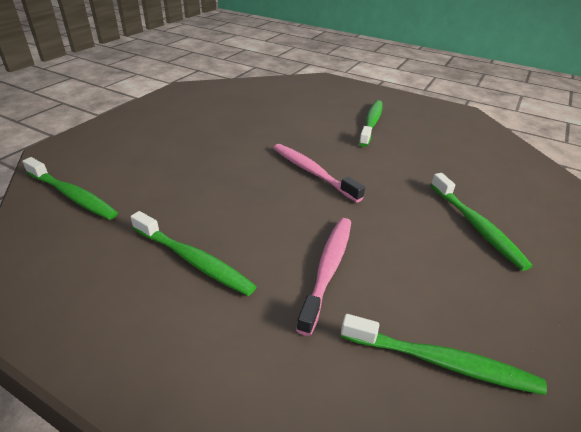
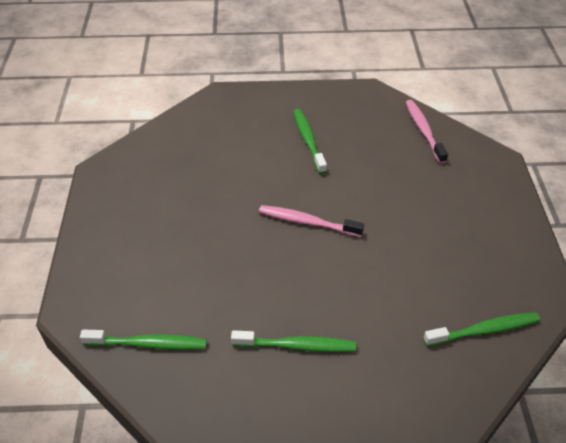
camera: 30 degrees left, 10 degrees up
pink toothbrush [296,218,351,336] -> pink toothbrush moved to [406,100,448,164]
green toothbrush [431,173,533,271] -> none

